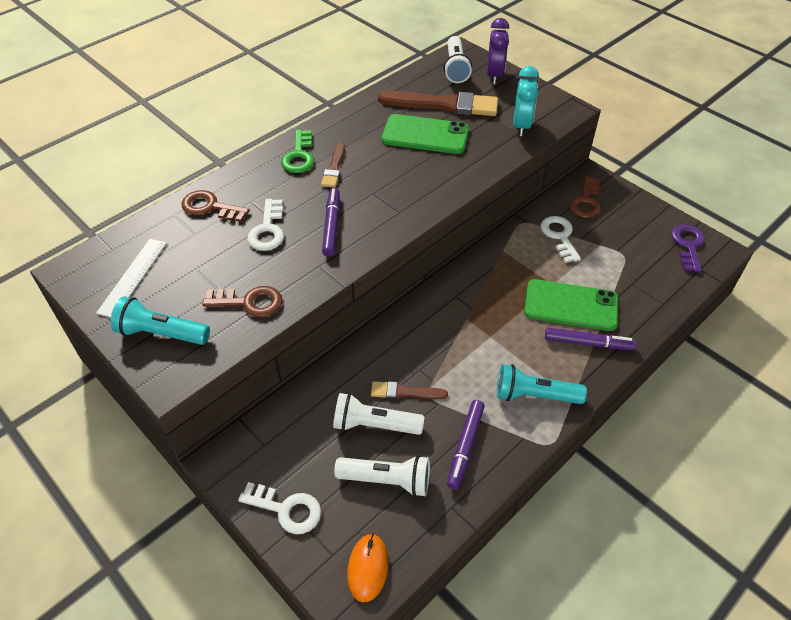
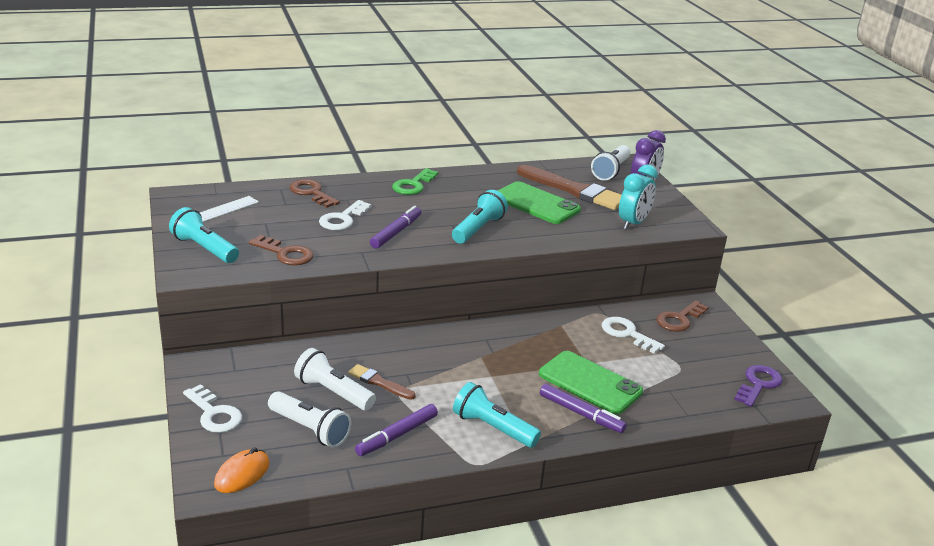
camera: 25 degrees right, 20 degrees down
brown brush [321,143,345,188] -> none
white key [541,216,581,263] -> white key turned 60 degrees counterclockwise [602,317,665,354]
none -> turquoise flashlight [452,190,508,244]

